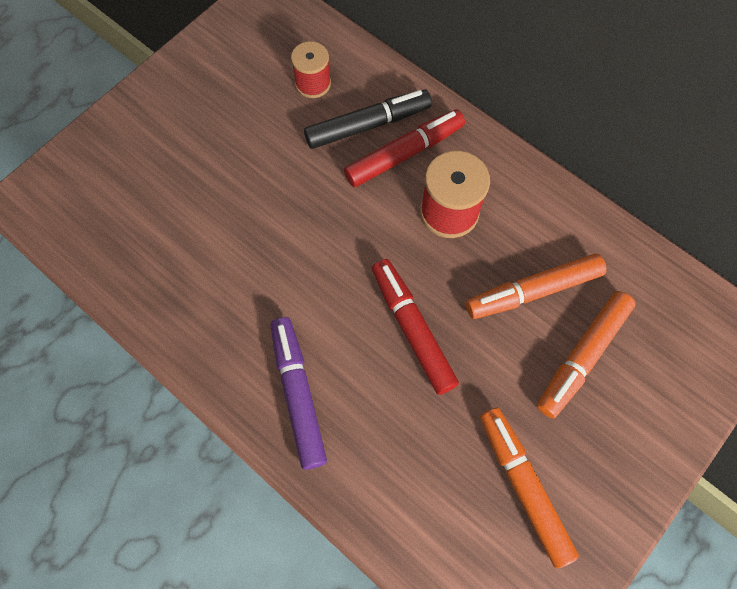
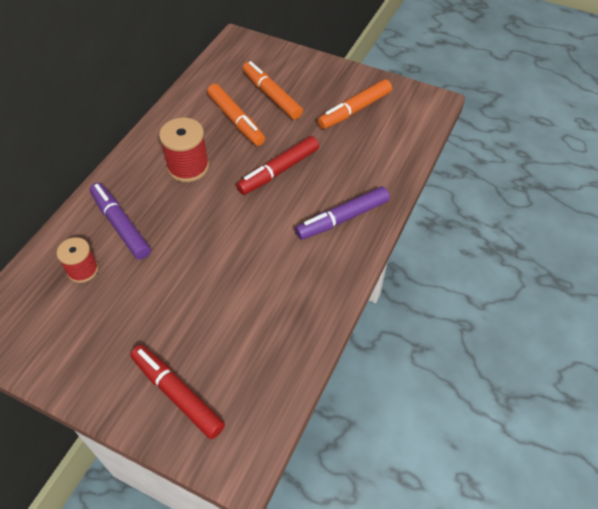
camera: 105 degrees left, 15 degrees down
black marker [304,90,432,149] -> purple marker [90,183,151,260]
red marker [344,109,465,187] -> red marker moved to [130,345,225,439]
orange marker [537,291,636,418] -> orange marker turned 150 degrees counterclockwise [243,61,303,120]

